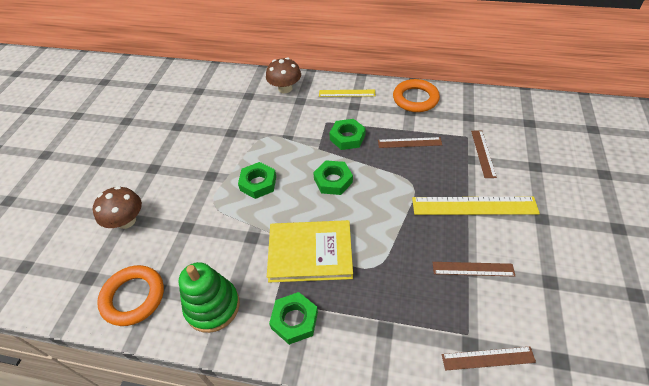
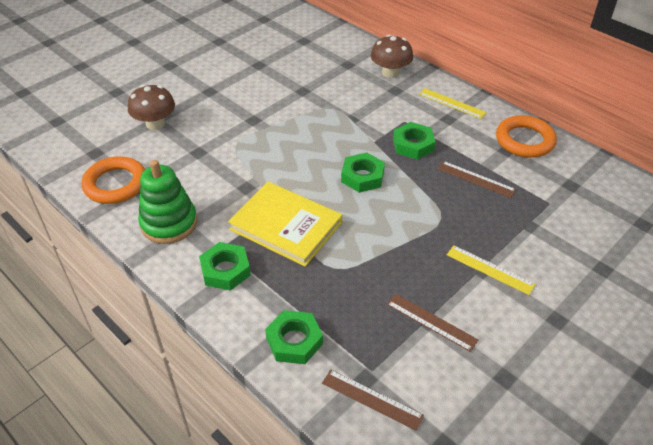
camera: 30 degrees right, 5 degrees down
green nut [238,162,276,199] -> green nut moved to [265,310,323,364]
yellow ruler [412,197,540,215] -> yellow ruler [447,245,536,295], size x0.59
brown ruler [471,130,497,178] -> none

